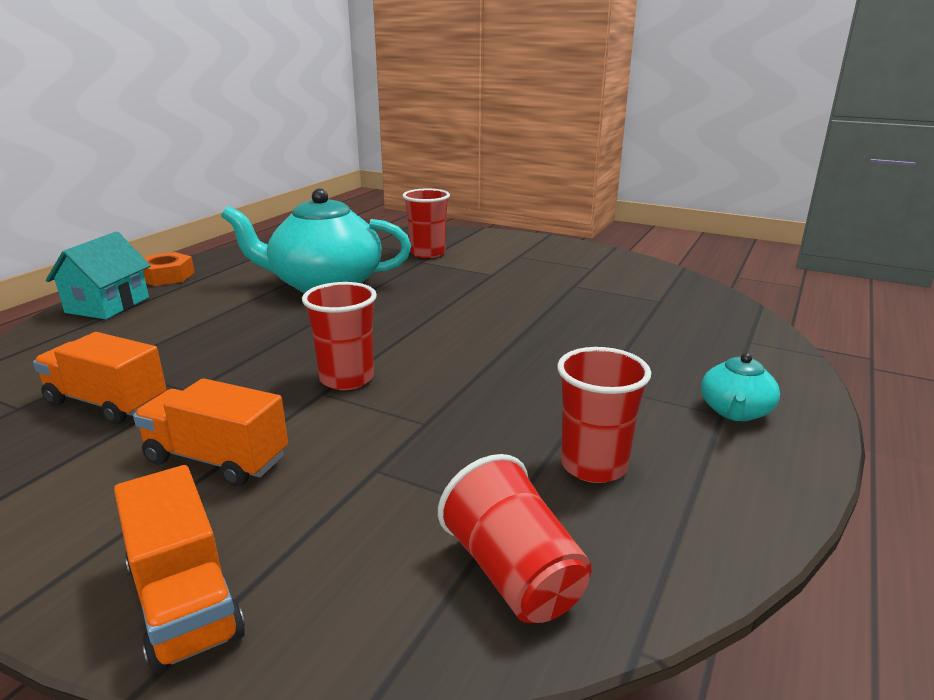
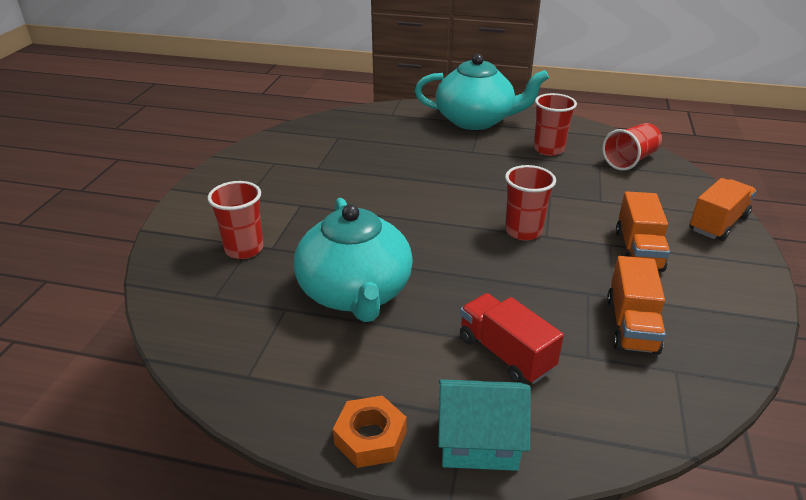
camera: 105 degrees left, 10 degrees up
turquoise teapot [701,353,780,421] -> turquoise teapot [415,54,549,130], size x2.20
none -> red truck [460,293,564,384]

